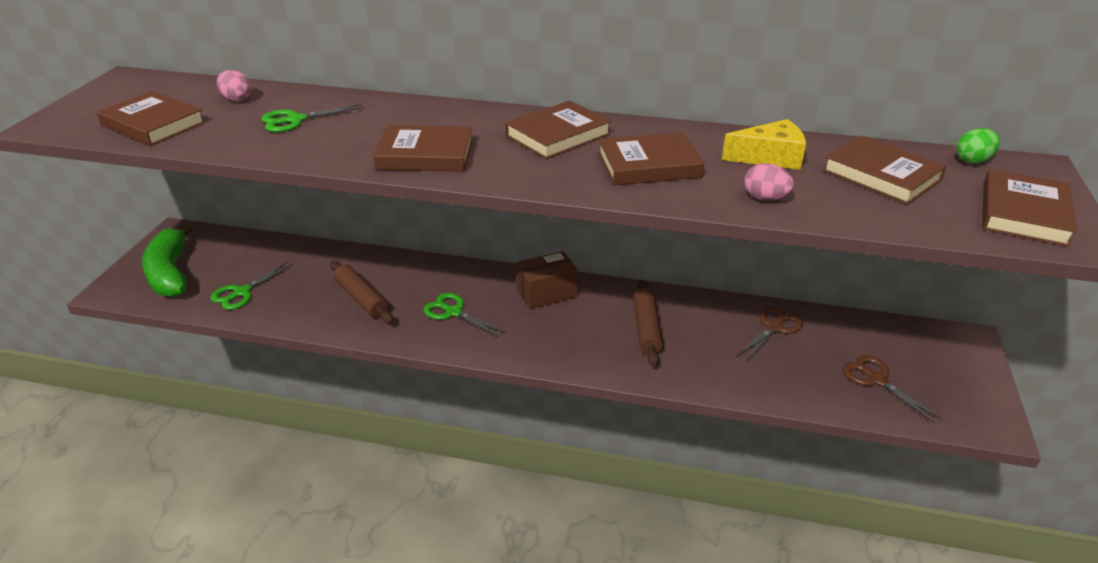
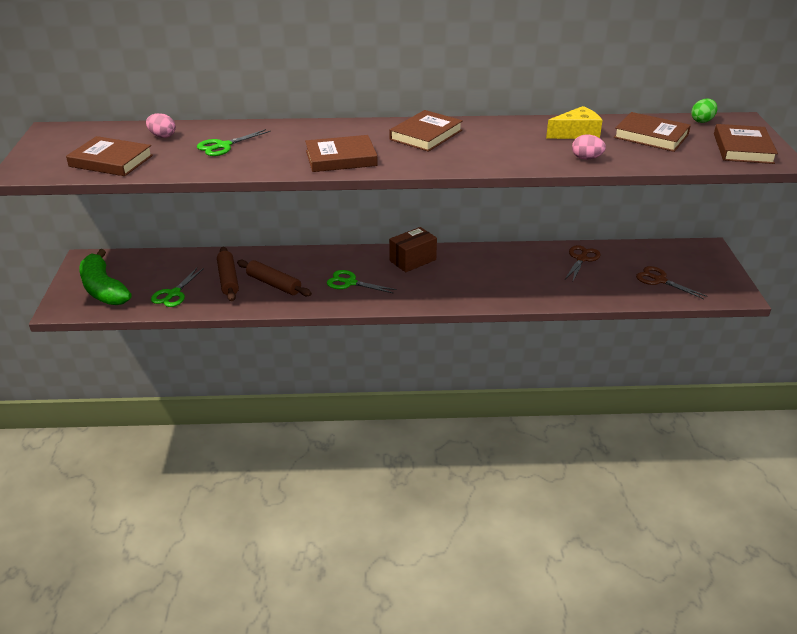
camera: 15 degrees left, 0 degrees up
brown book [598,132,704,185] -> none
brown rolling pin [633,280,663,367] -> brown rolling pin moved to [217,246,239,301]

